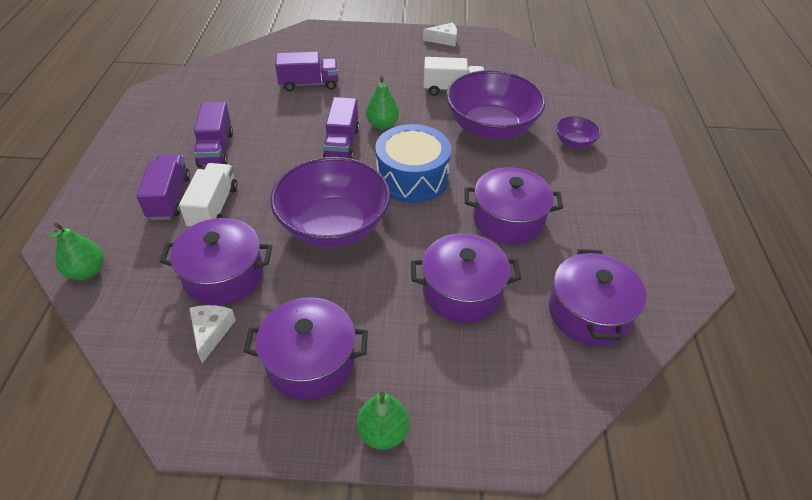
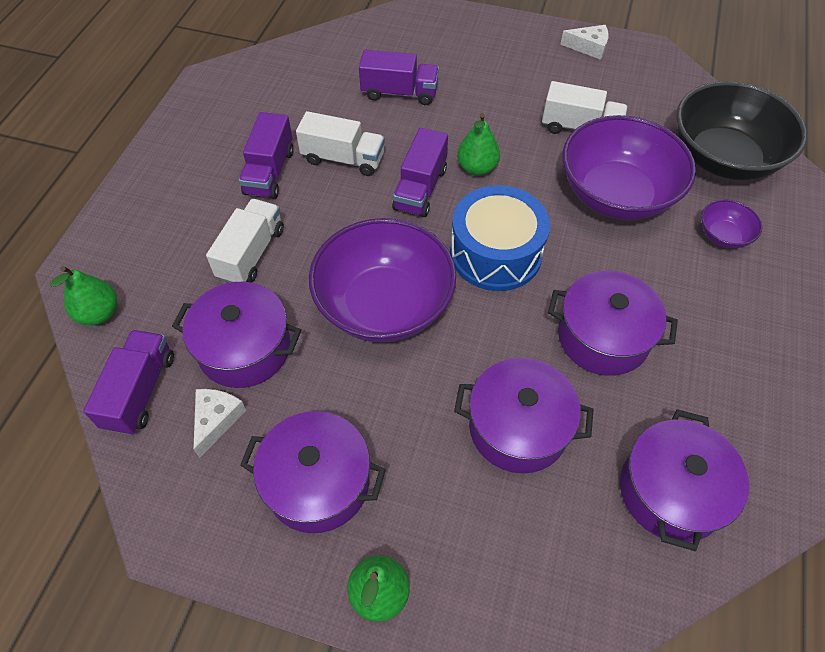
camera: 15 degrees right, 10 degrees up
purple truck [136,154,190,220] -> purple truck moved to [83,330,174,435]
none -> white truck [296,111,385,176]
none -> black bowl [676,81,807,180]

